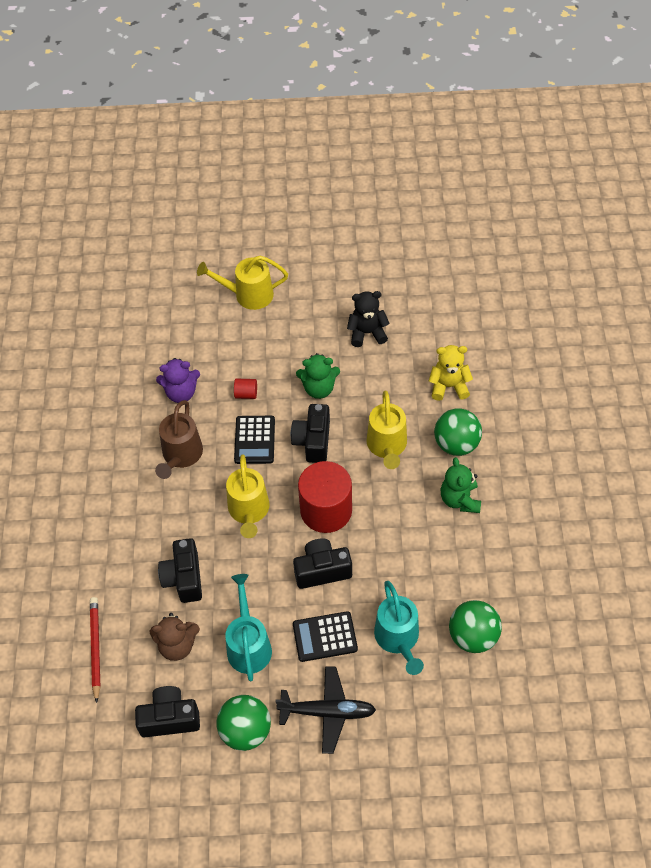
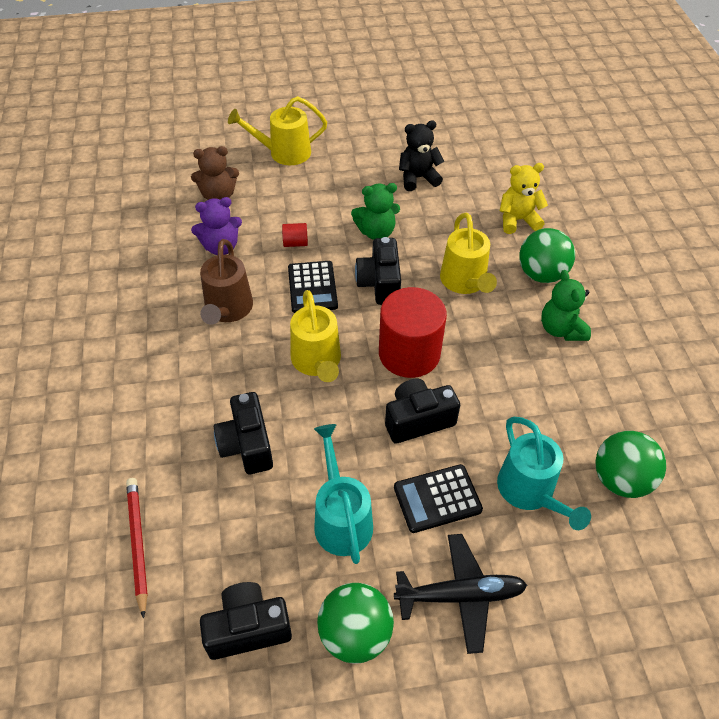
camera: 10 degrees left, 5 degrees down
brown teddy bear [150,613,200,661] -> brown teddy bear moved to [191,146,239,200]

